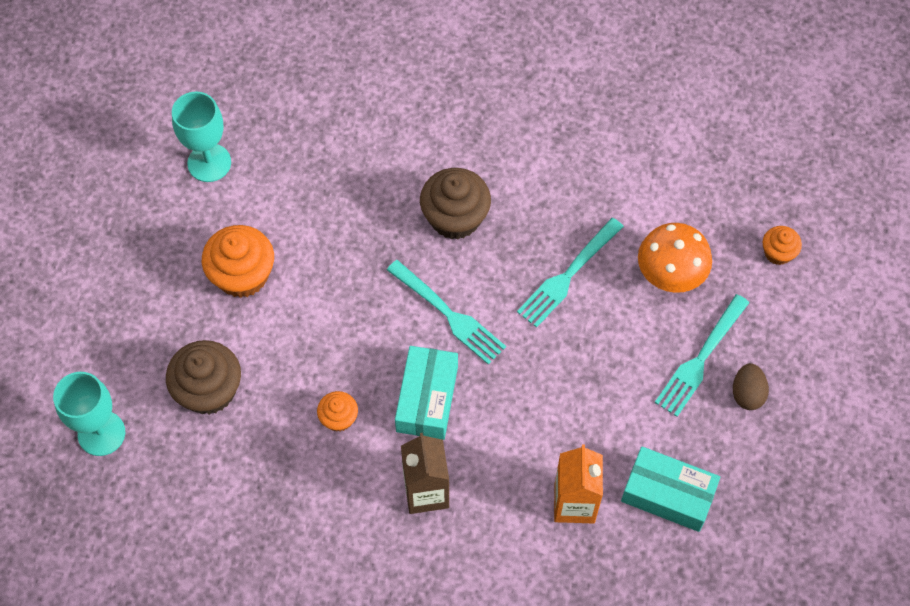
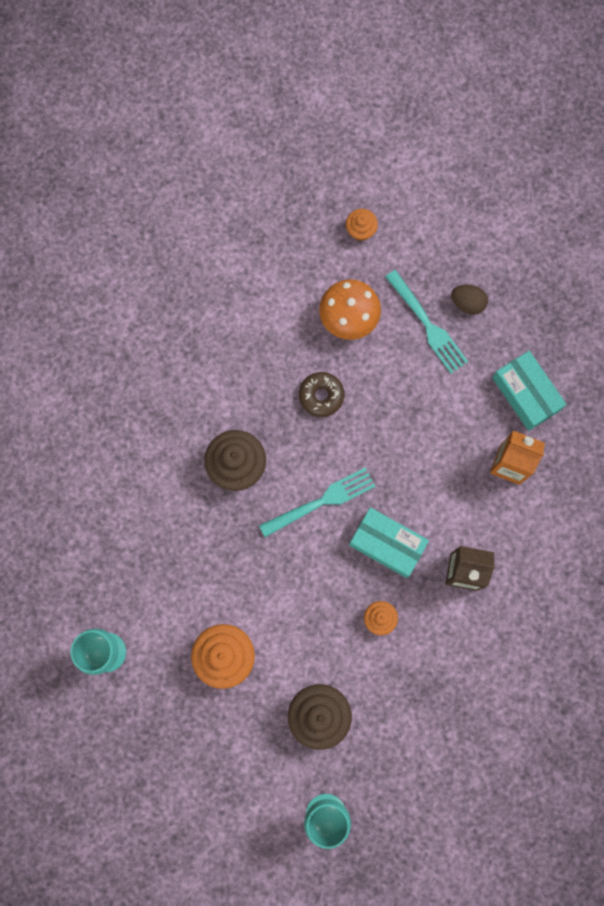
camera: 70 degrees left, 15 degrees up
turquoise fork [517,218,624,328] -> brown donut [299,372,344,417]
turquoise box [621,446,720,532] -> turquoise box turned 75 degrees counterclockwise [492,351,567,431]

